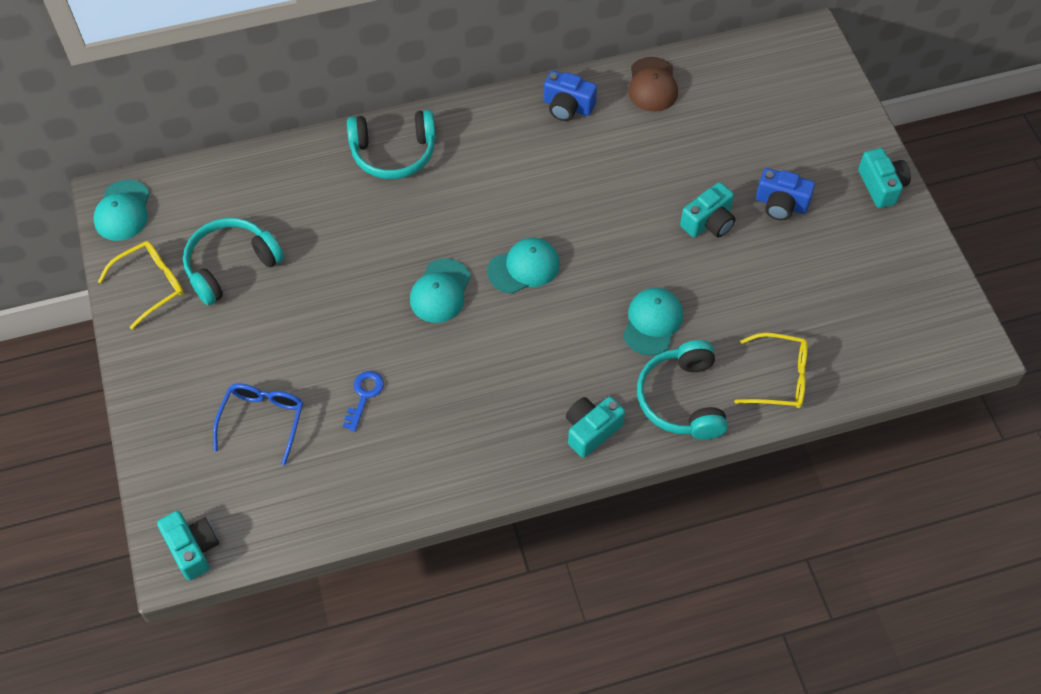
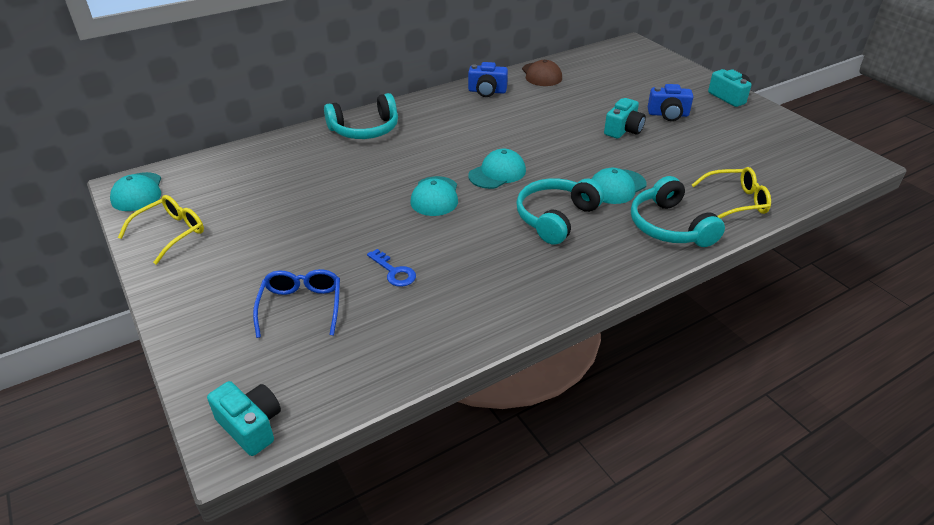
camera: 15 degrees left, 20 degrees down
turquoise headphones [183,218,284,305] -> turquoise headphones moved to [516,178,604,245]
blue key [343,371,384,432] -> blue key turned 135 degrees clockwise [367,249,416,287]
turquoise camera [566,397,625,458] -> none
turquoise cap [623,288,683,356] -> turquoise cap turned 135 degrees counterclockwise [592,168,647,204]

